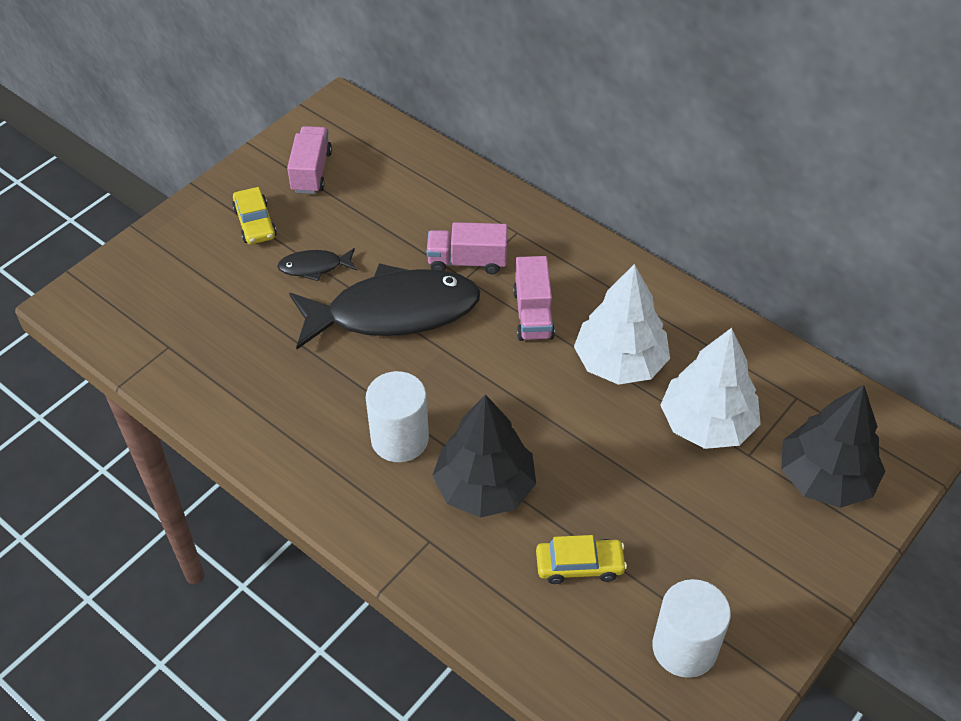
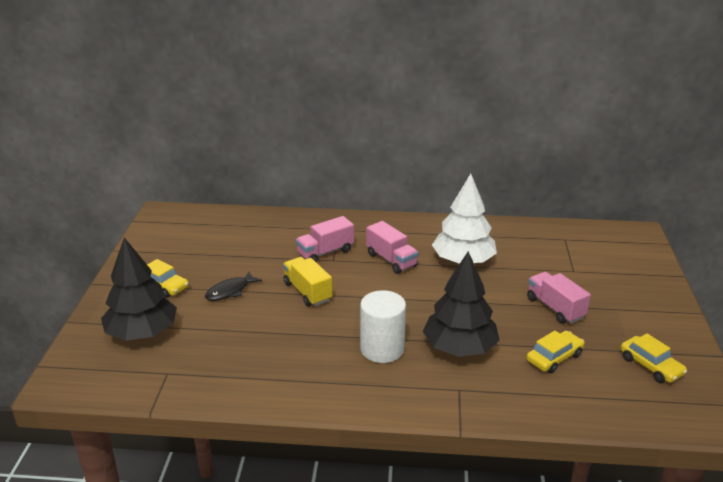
camera: 35 degrees left, 20 degrees down
pink truck [287,126,332,194] -> pink truck moved to [527,272,591,324]
black fish [289,263,480,349] -> yellow truck [283,257,332,306]
white cylinder [652,579,731,678] -> yellow car [620,333,687,383]
white tree [660,328,761,449] -> none
black tree [781,385,885,508] -> black tree moved to [101,238,177,341]

